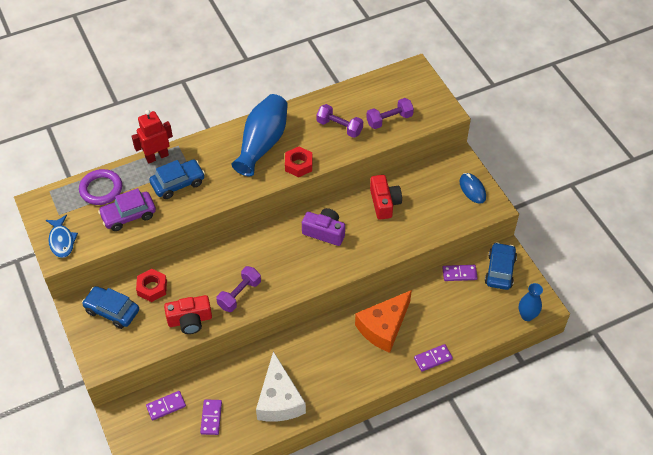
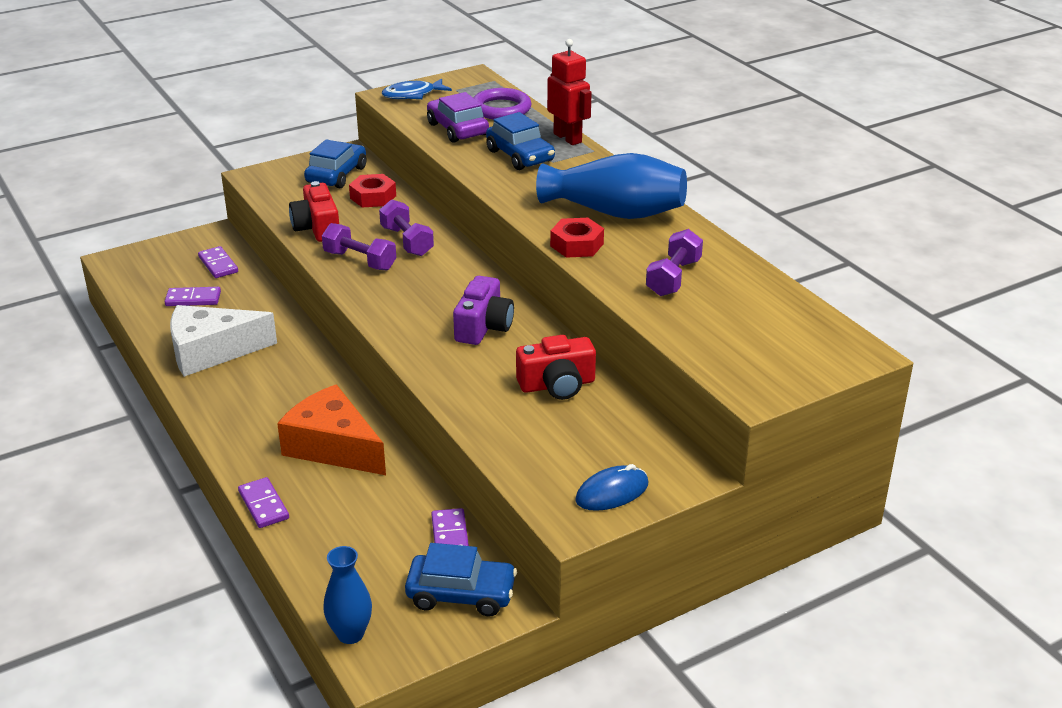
camera: 85 degrees right, 20 degrees down
purple dumbbell [366,98,414,129] -> purple dumbbell moved to [379,199,434,256]

